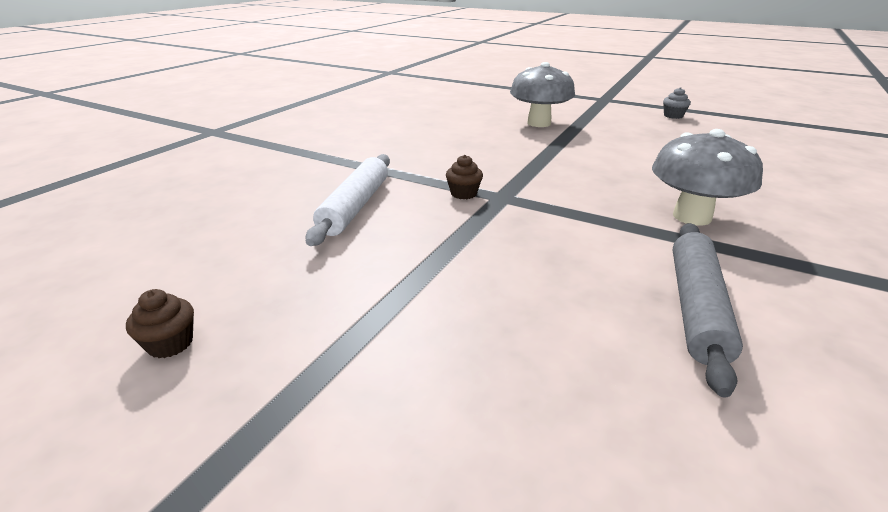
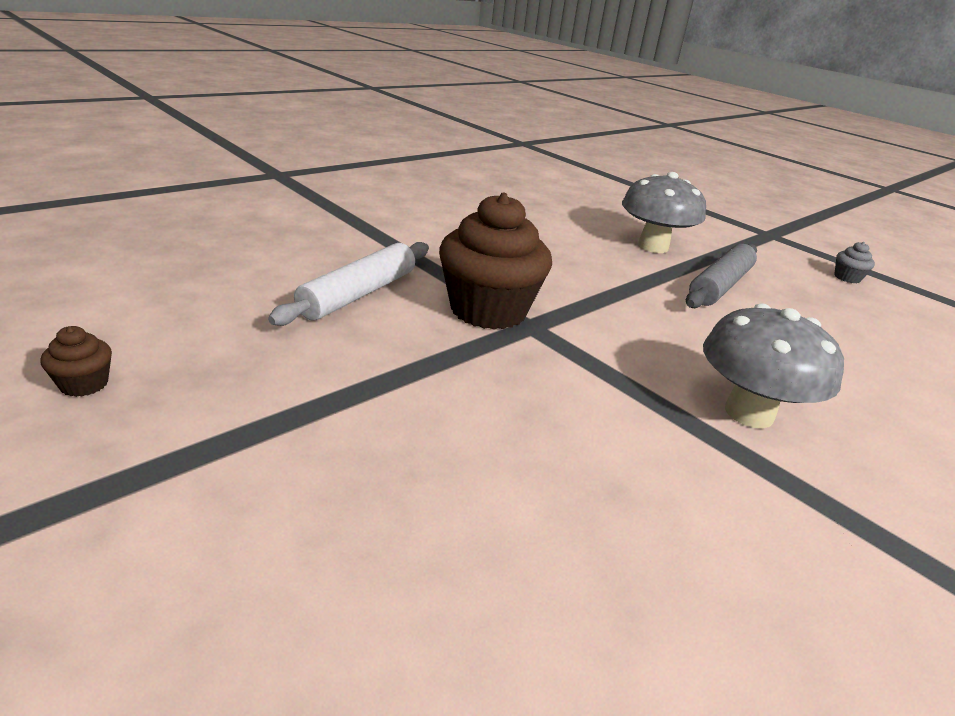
camera: 15 degrees right, 0 degrees up
brown cupcake [446,155,483,199] -> brown cupcake [439,193,552,330], size x2.43
grey rolling pin [673,223,743,398] -> grey rolling pin moved to [686,244,757,308]

